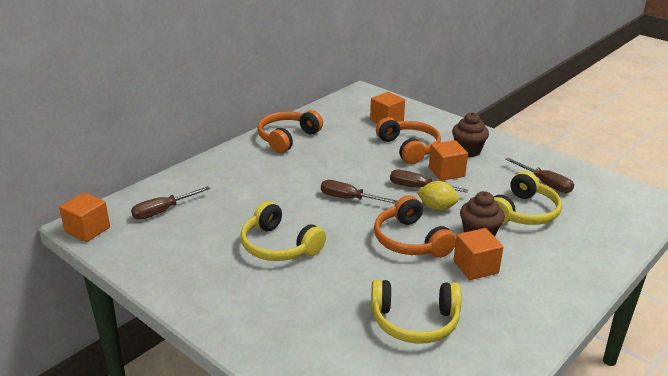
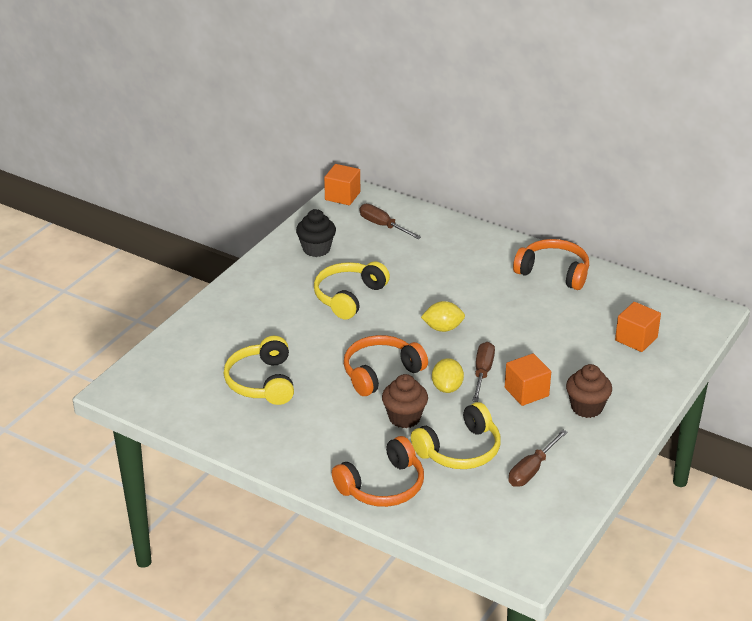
camera: 80 degrees right, 5 degrees up
brown screwdriver [321,180,397,204] -> yellow lemon [421,301,465,332]
orange headphones [376,117,441,164] -> orange headphones moved to [332,436,424,507]
orange cube [454,228,503,280] -> none
yellow headphones [493,171,562,225] -> yellow headphones turned 60 degrees counterclockwise [411,402,501,469]
none -> black cupcake [296,209,336,257]

